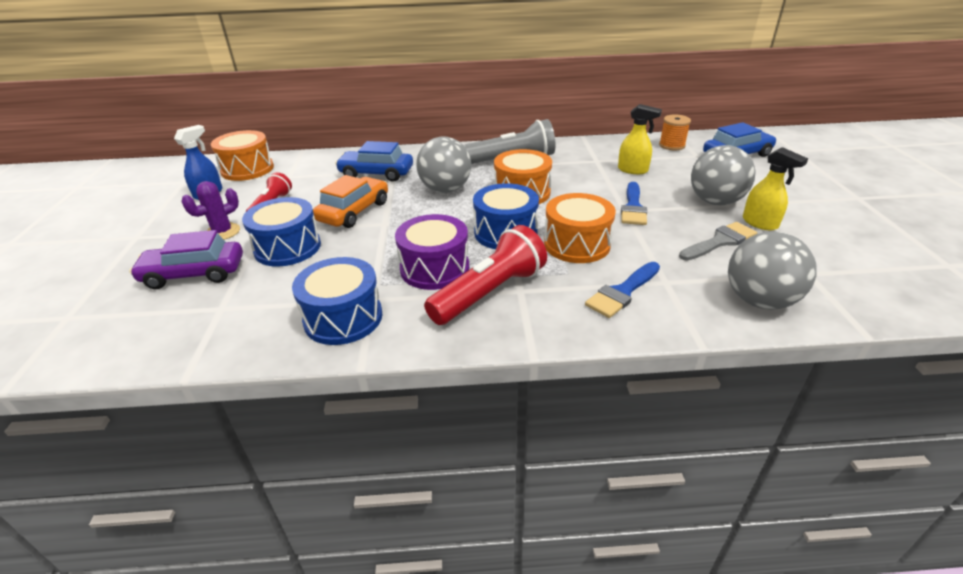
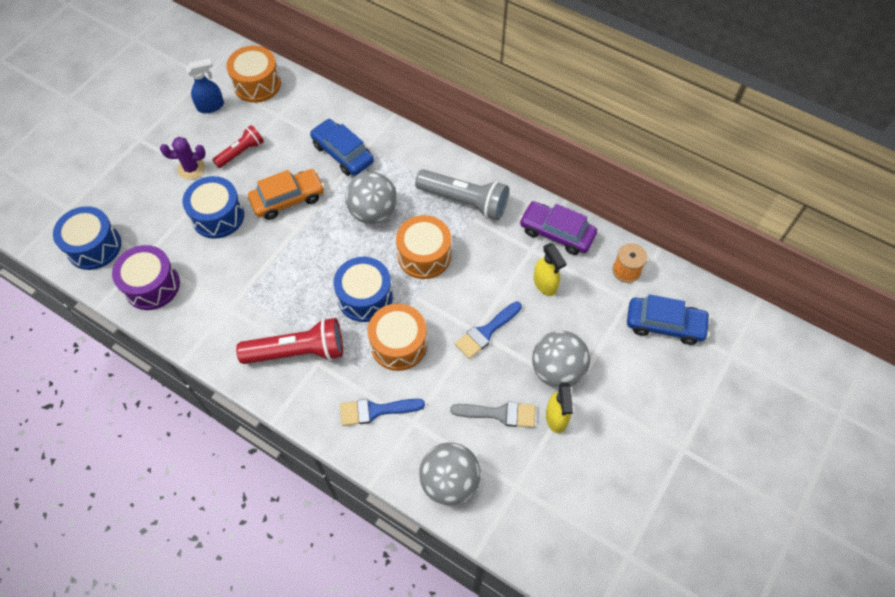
camera: 35 degrees right, 25 degrees up
purple car [129,230,243,289] -> purple car moved to [519,201,597,255]
blue drum [292,257,382,345] -> blue drum moved to [53,206,121,270]
purple drum [395,214,469,290] -> purple drum moved to [112,245,180,310]

